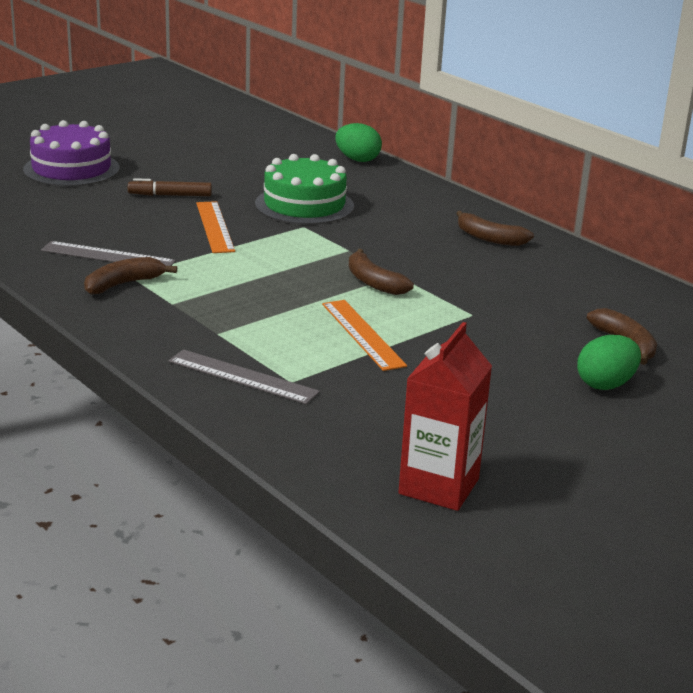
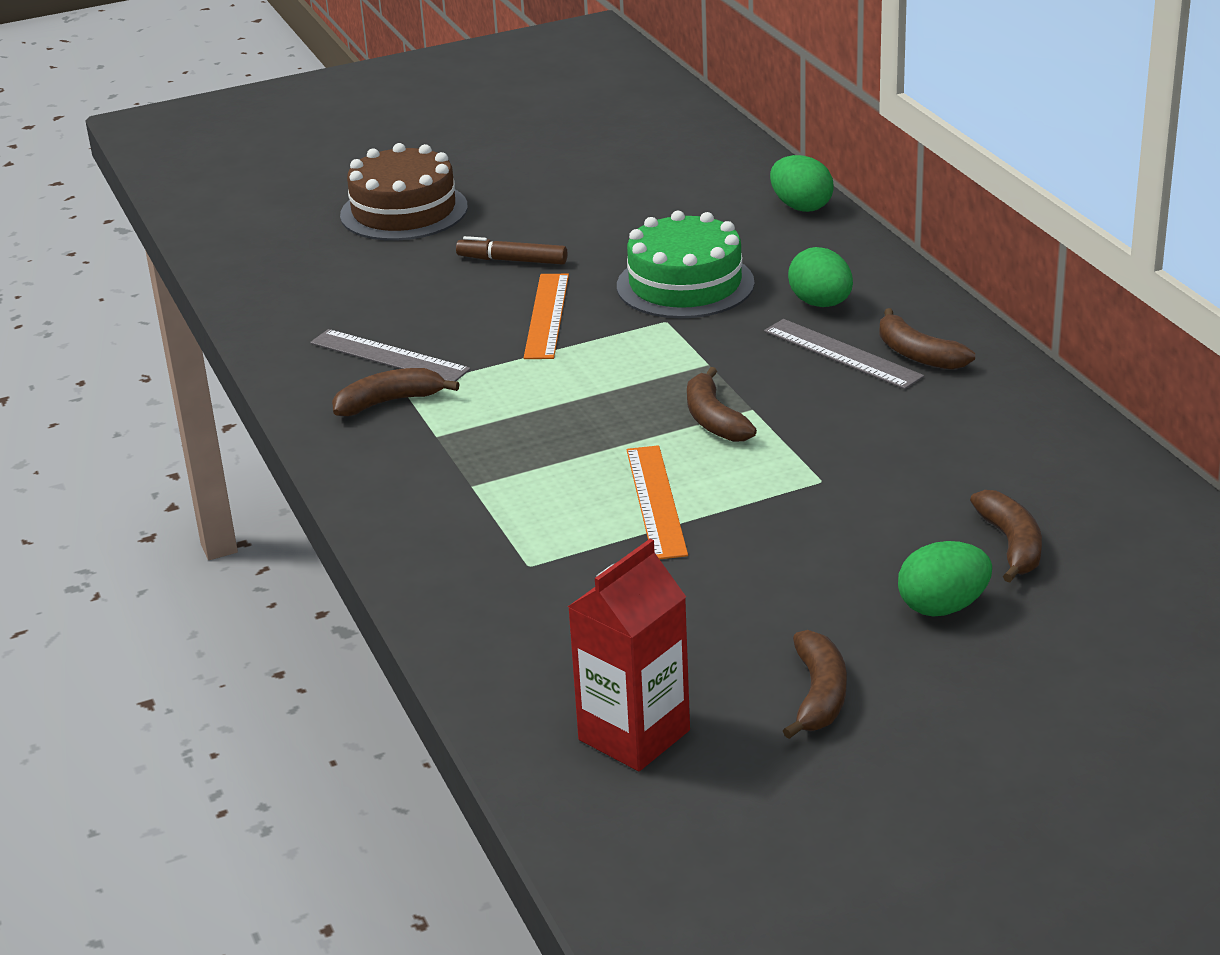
camera: 20 degrees right, 5 degrees up
purple cake [23,120,120,187] -> brown cake [340,143,468,241]
grey ruler [168,349,320,404] -> grey ruler moved to [764,319,924,389]
none -> brown banana [783,630,847,739]
none -> green egg [788,247,853,307]

